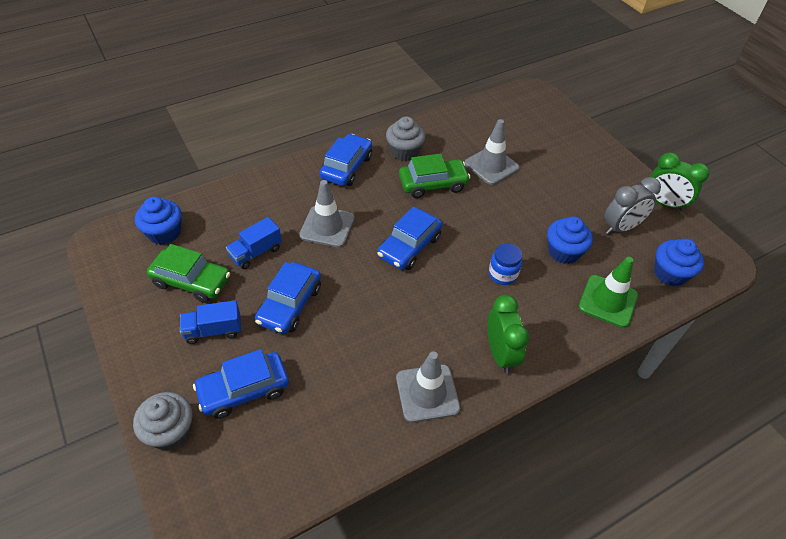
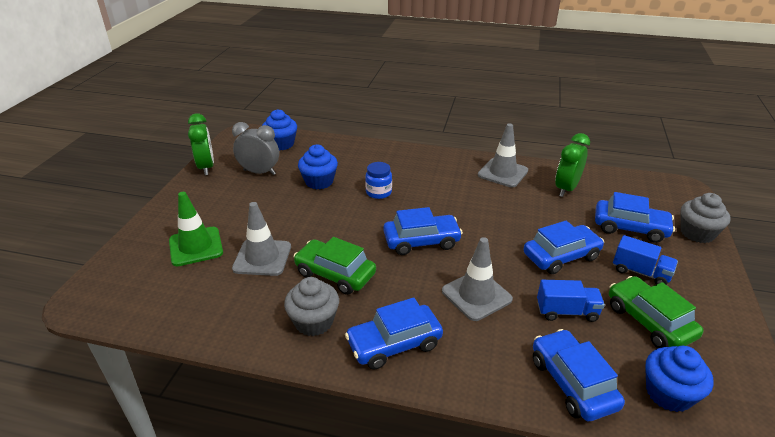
camera: 135 degrees left, 15 degrees down
green clock [487,295,529,374] -> green clock moved to [555,133,590,197]
green traffic cone [579,257,638,328] -> green traffic cone moved to [169,192,223,266]
none -> blue car [533,329,625,421]

